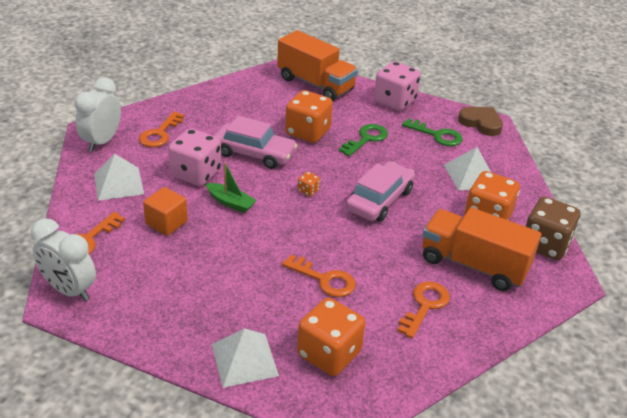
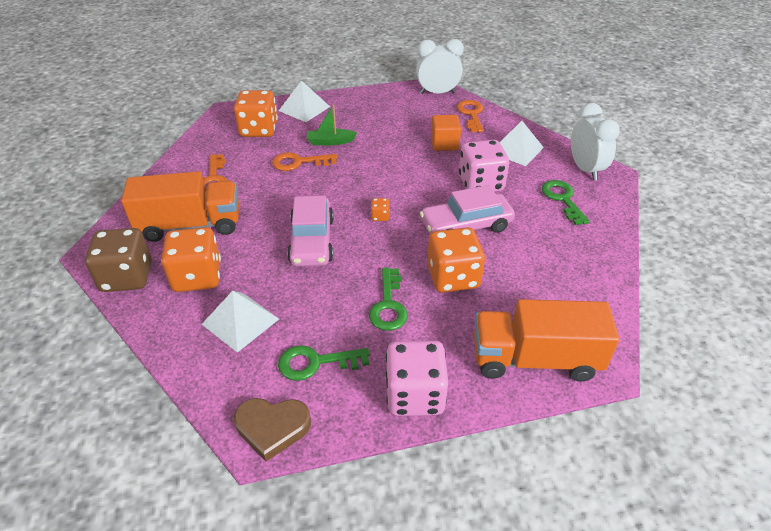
camera: 145 degrees right, 5 degrees up
orange key [139,111,184,147] -> green key [542,180,590,225]
green boat [206,162,257,213] -> green boat moved to [307,104,357,145]

